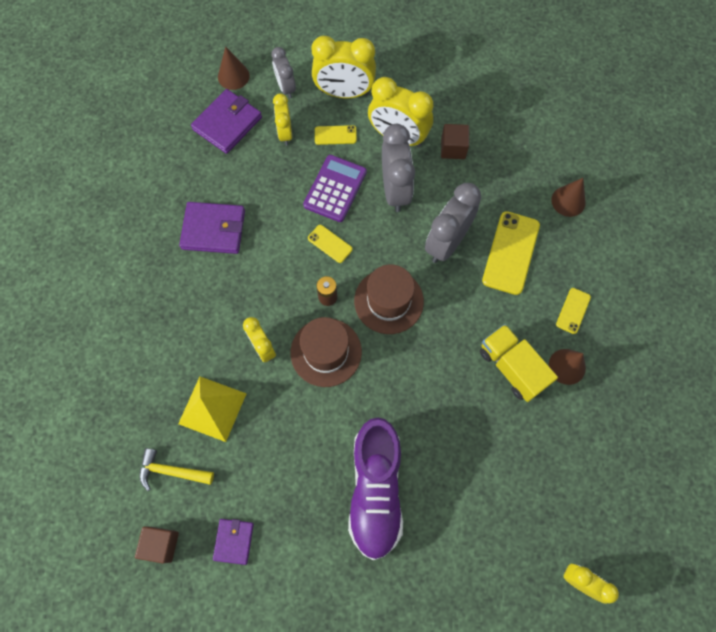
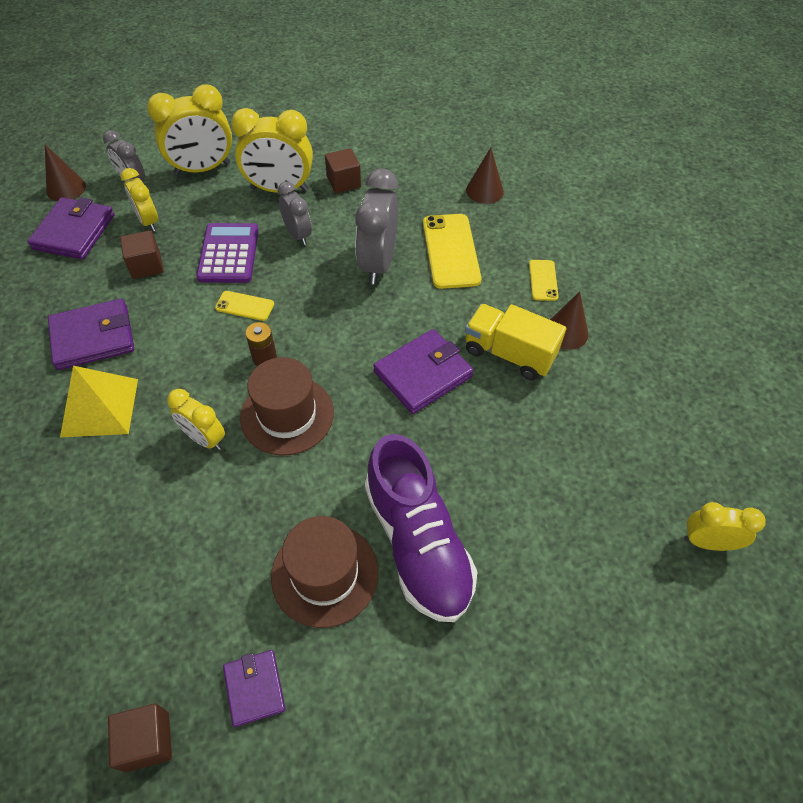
camera: 25 degrees left, 15 degrees down
yellow hammer [140,448,214,491] -> none
yellow pyramid [178,377,247,442] -> yellow pyramid moved to [60,366,138,437]
yellow phone [315,125,357,145] -> none
brown hat [354,265,424,334] -> brown hat moved to [271,516,378,628]
grey clock [382,124,415,212] -> grey clock [278,181,312,245], size x0.60
none -> brown cube [120,230,164,279]
none -> purple wallet [373,329,474,414]

